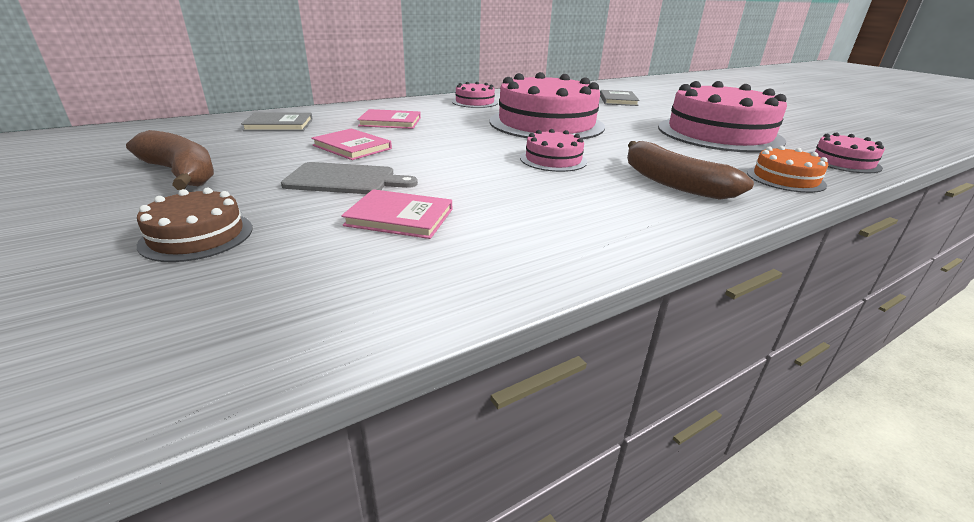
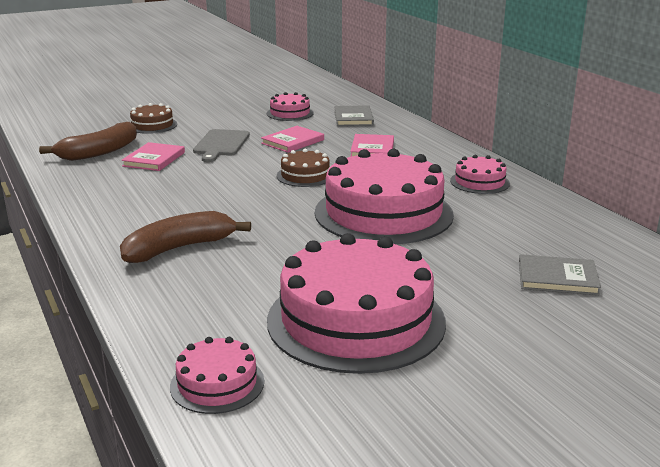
camera: 95 degrees right, 5 degrees down
brown banana [126,130,214,190] -> brown banana moved to [39,122,137,161]
pink cake [520,129,587,172] -> pink cake moved to [267,92,314,121]
orange cake [747,146,828,193] -> none
none -> brown cake [277,149,330,187]

